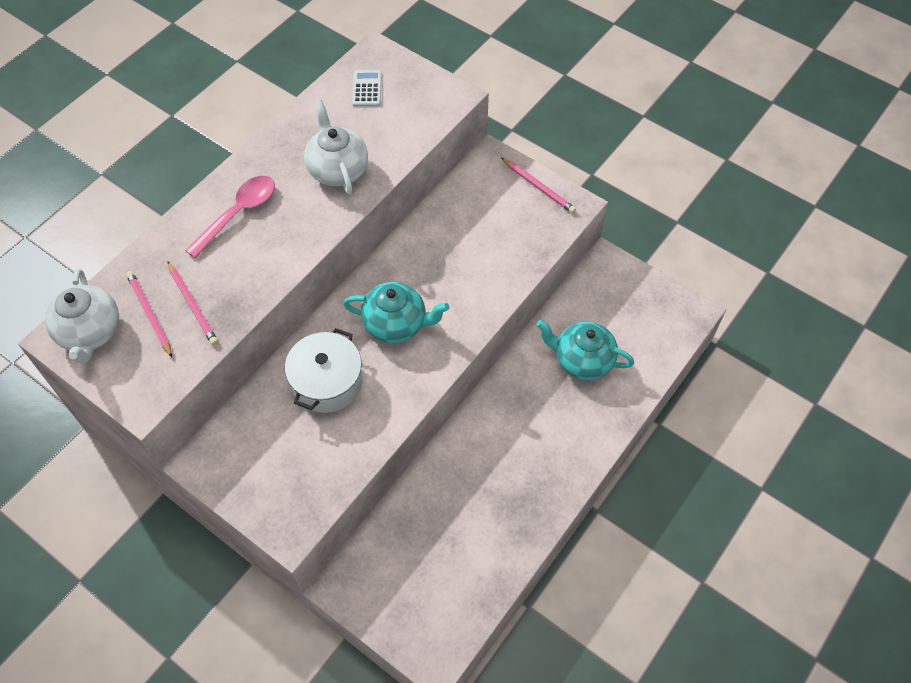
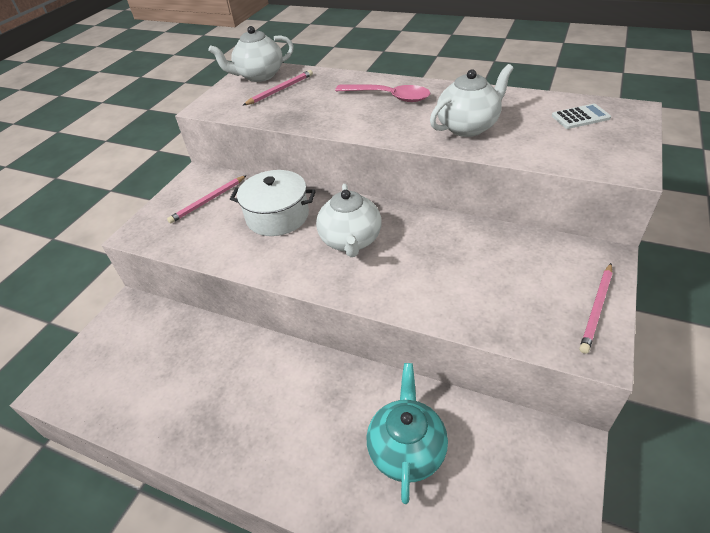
camera: 80 degrees right, 15 degrees down
pink pencil [167,261,218,345] -> pink pencil moved to [167,175,247,224]
turquoise teapot [343,282,449,343] -> white teapot [316,184,381,257]

